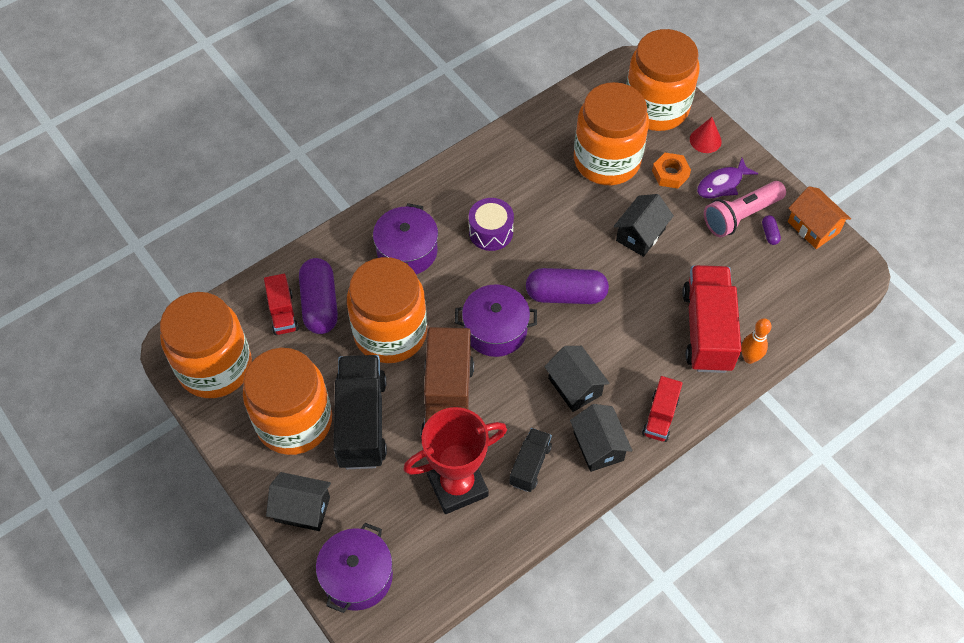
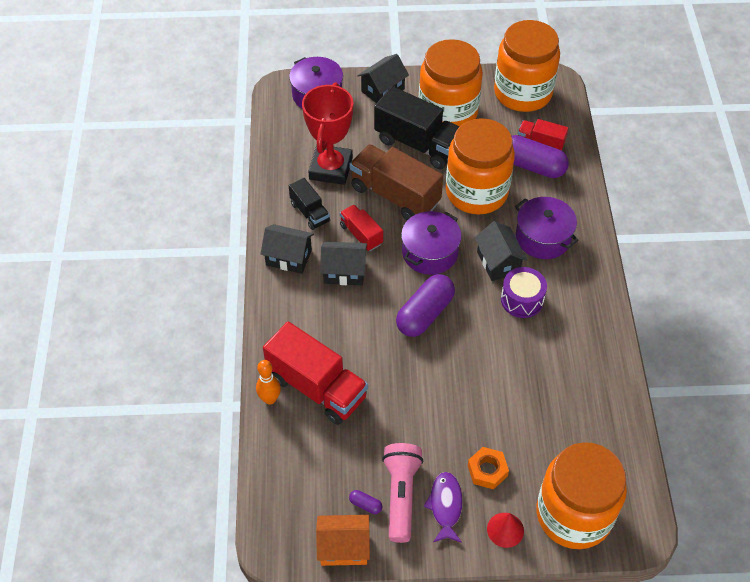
camera: 125 degrees right, 5 degrees down
orange jar [574,82,649,185] -> none
black house [614,194,674,257] -> black house moved to [474,221,527,281]
red truck [642,376,683,442] -> red truck moved to [340,205,383,251]

